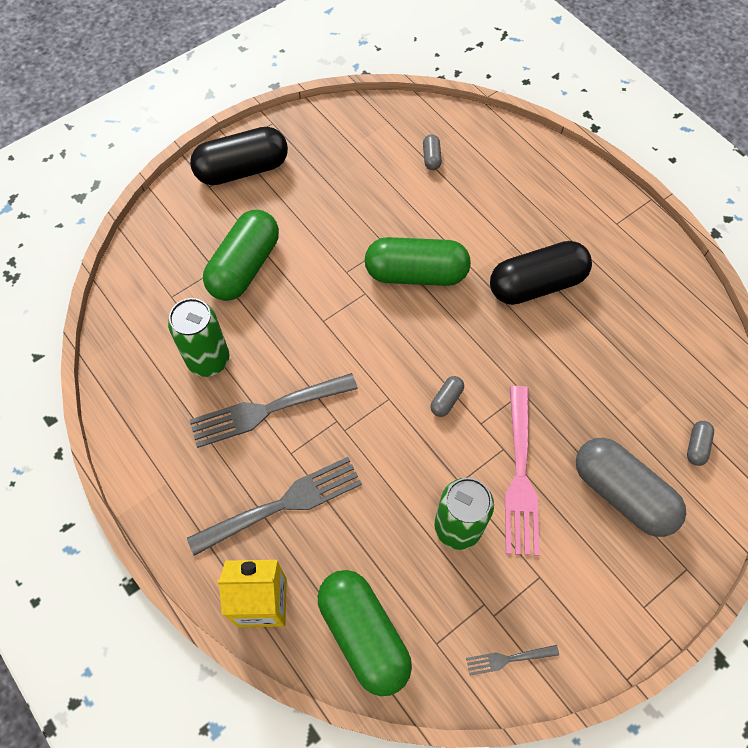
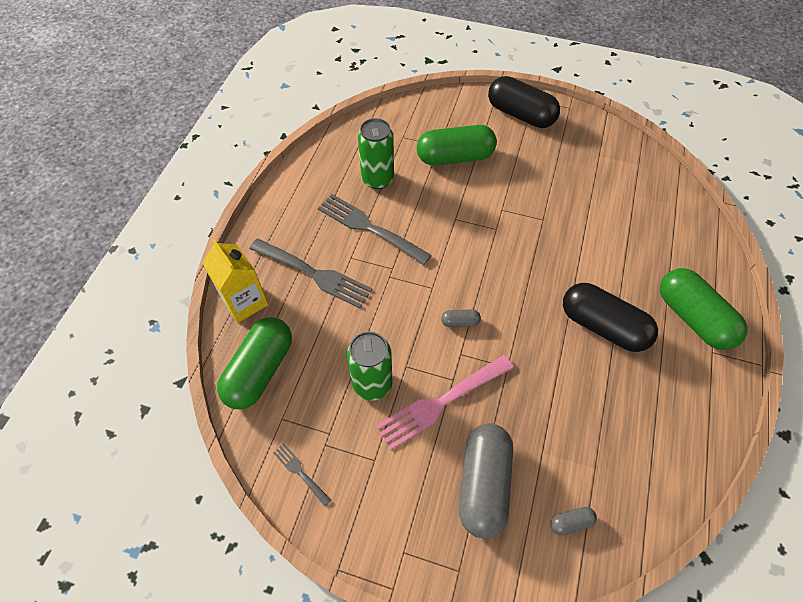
camera: 55 degrees right, 5 degrees down
green capsule [365,237,471,286] -> green capsule moved to [660,268,748,350]
grey capsule [423,134,442,170] -> none

